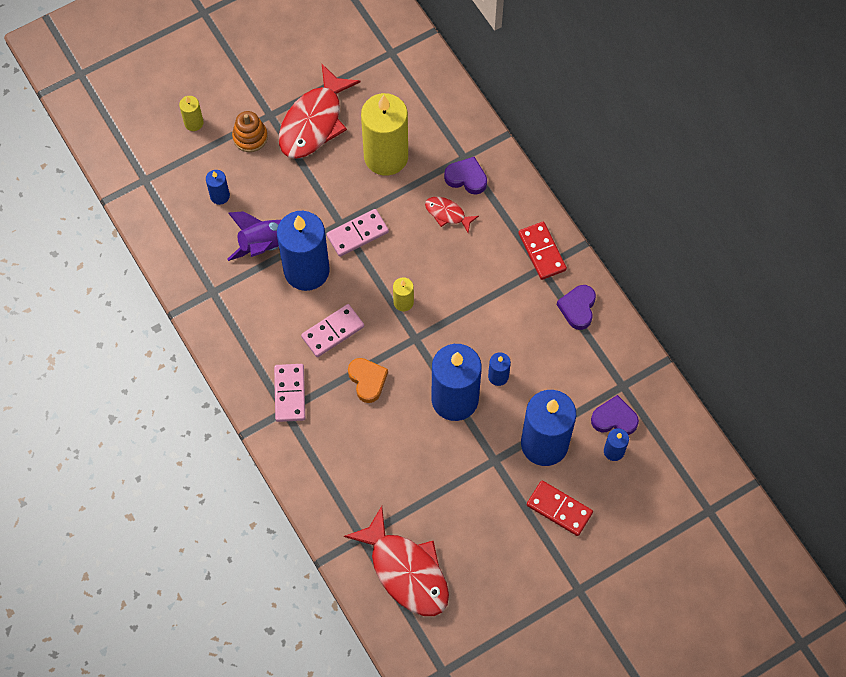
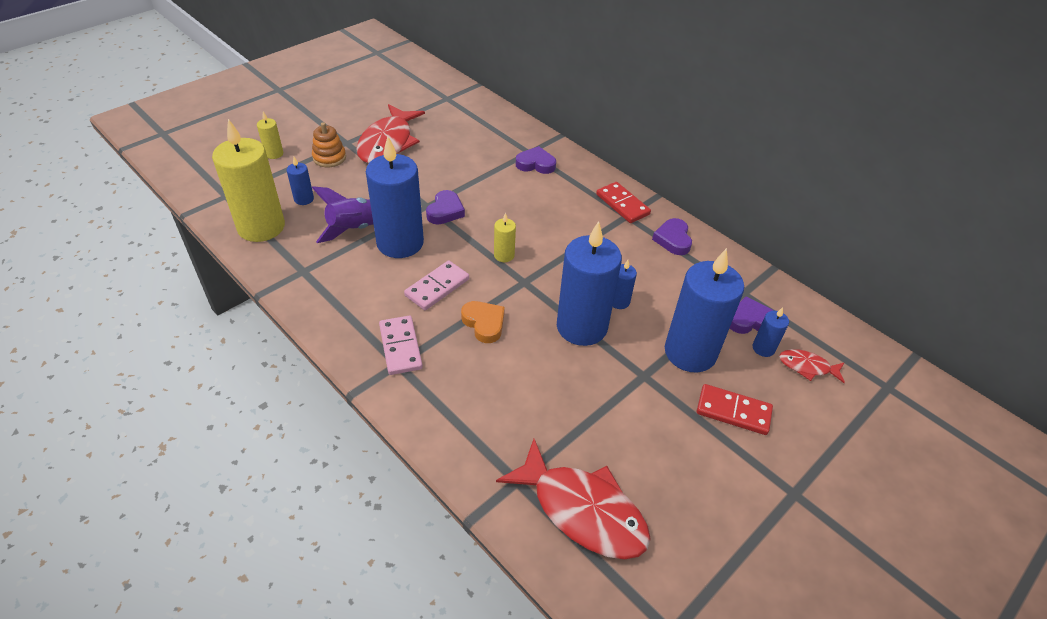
camera: 15 degrees left, 20 degrees down
pink domino [327,209,389,257] -> purple heart [426,190,465,224]
yellow candle [361,93,408,176] -> yellow candle moved to [212,119,285,242]
red fish [425,197,479,233] -> red fish moved to [779,349,845,383]

